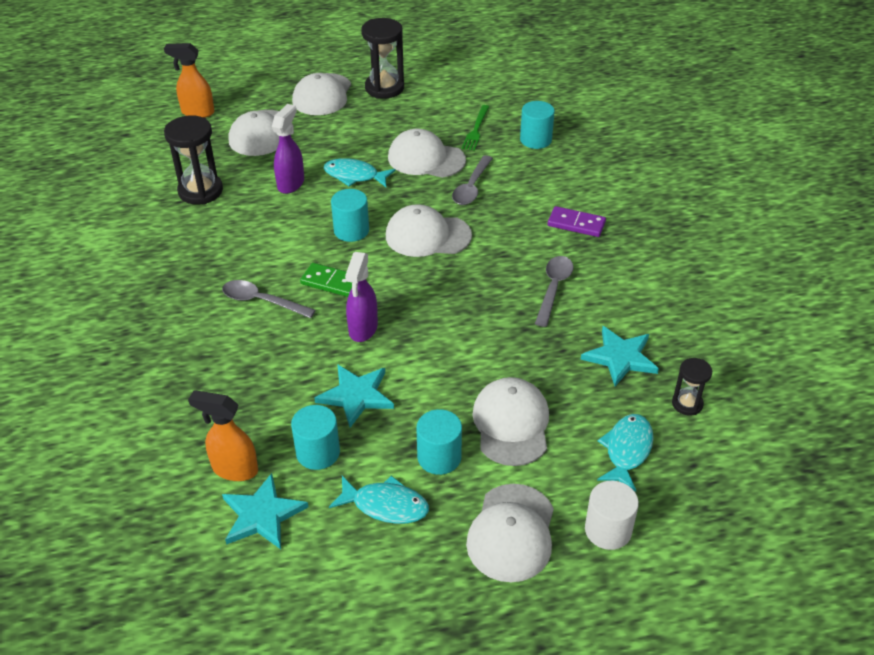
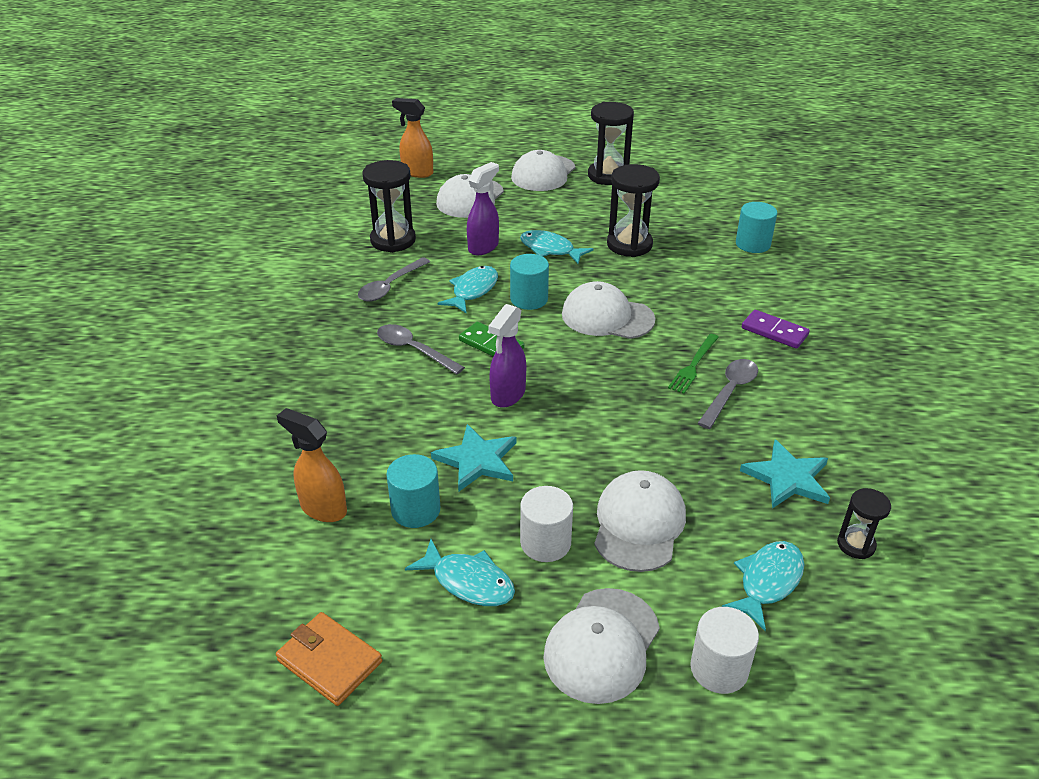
camera: 15 degrees right, 5 degrees down
turquoise star [222,473,308,549] -> none
white cap [388,129,466,178] -> black hourglass [607,164,660,257]
turquoise cylinder [416,409,462,475] -> white cylinder [520,486,573,562]
grey spoon [452,155,493,205] -> grey spoon moved to [358,257,430,301]
green fork [462,105,490,151] -> green fork moved to [668,333,719,394]
none -> orange wallet [276,612,382,706]
none -> turquoise fish [438,266,498,314]

